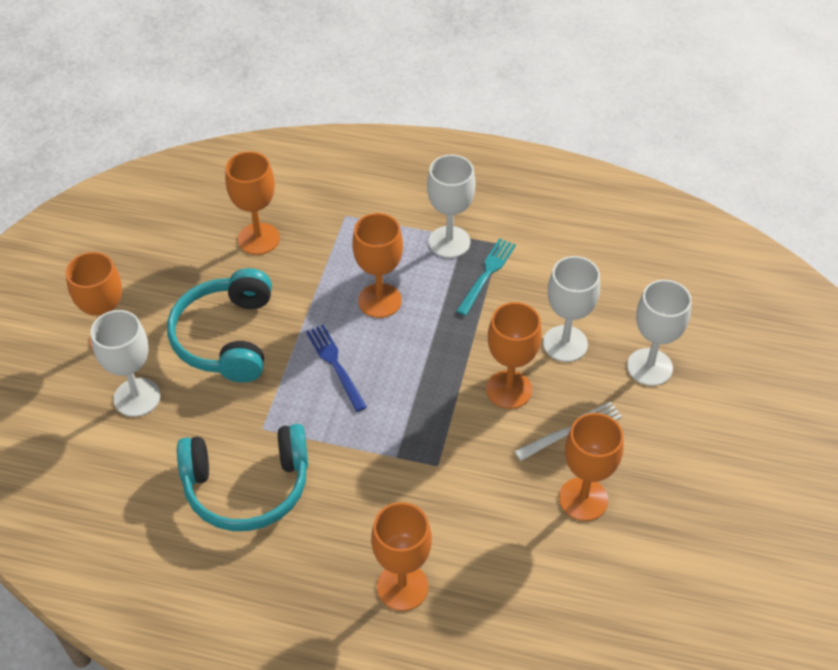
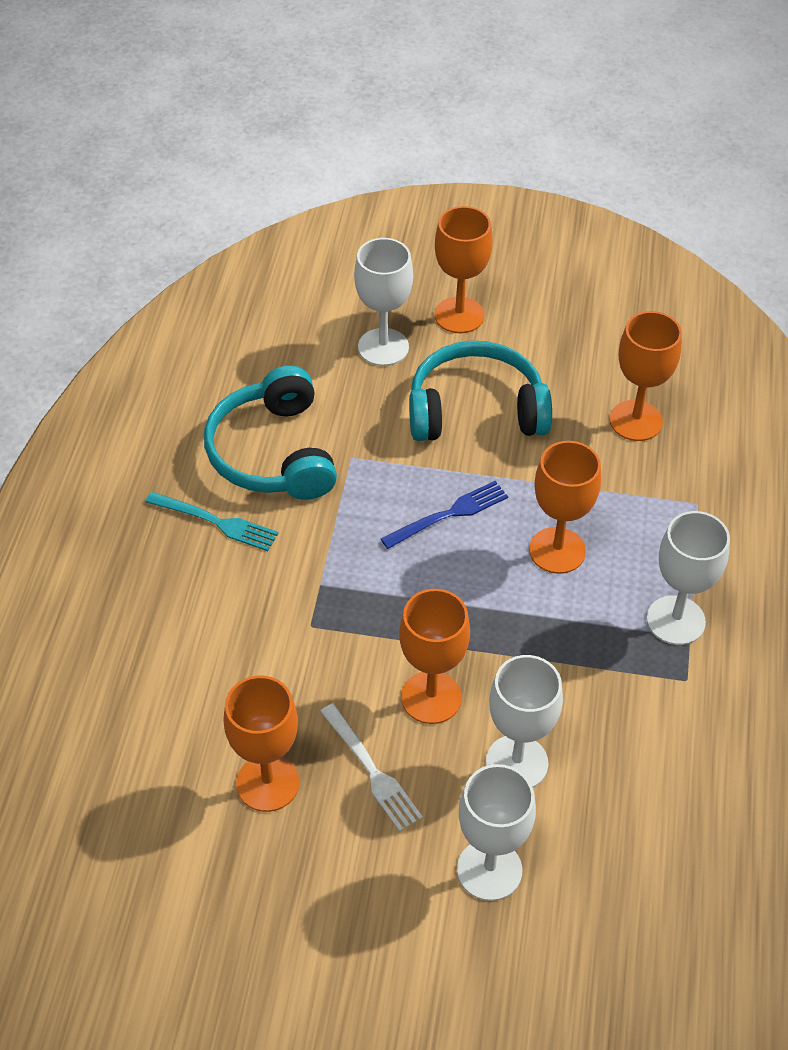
camera: 85 degrees right, 0 degrees up
orange goblet [371,502,432,611] -> none
turquoise fork [456,238,516,316] -> turquoise fork moved to [146,492,279,551]

